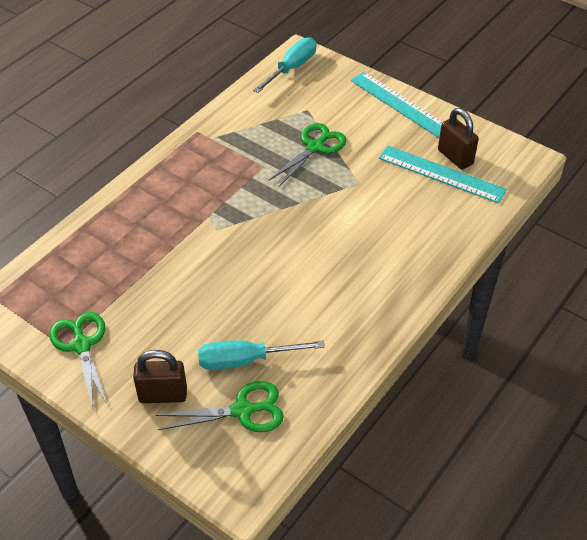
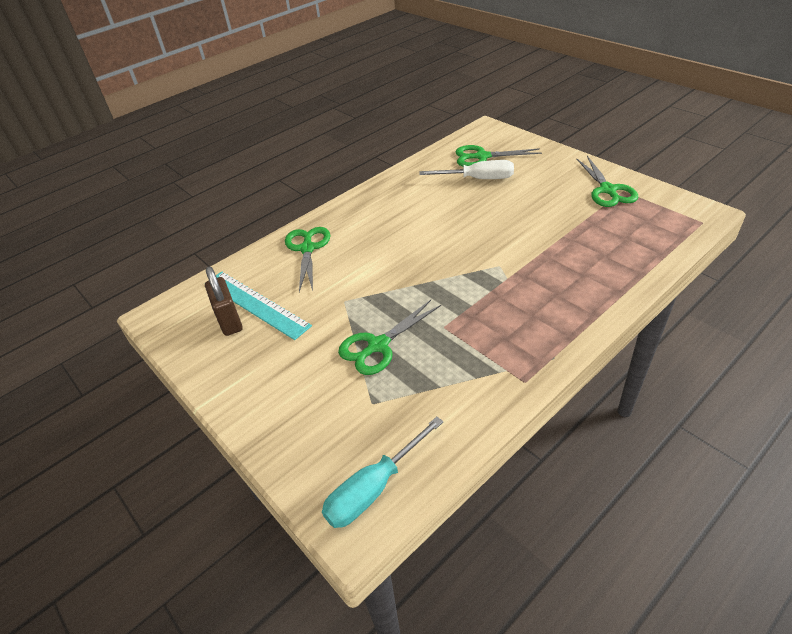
camera: 165 degrees left, 5 degrees down
brown padlock [133,350,187,403] -> none
turquoise screwdriver [198,340,325,370] -> white screwdriver [419,160,514,179]
turquoise ruler [351,72,443,138] -> none
none -> green scissors [285,227,330,292]

